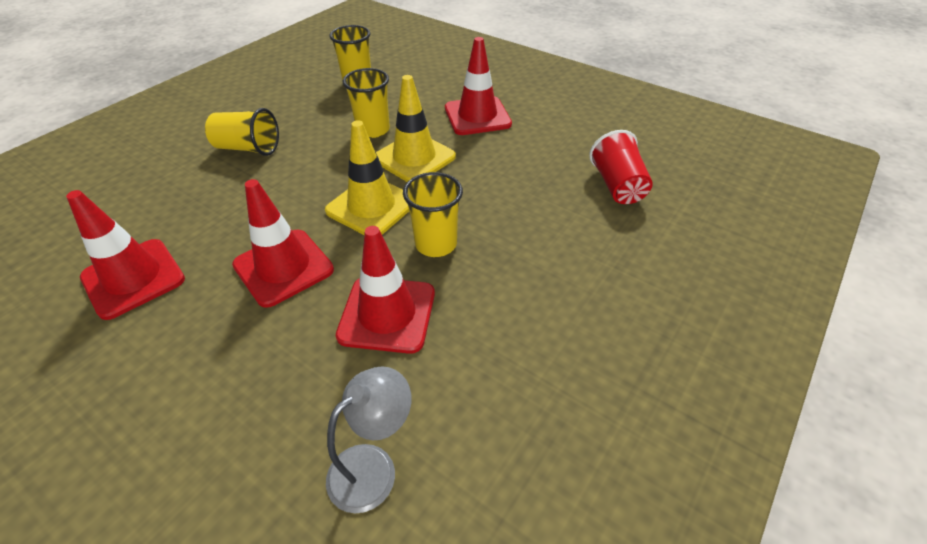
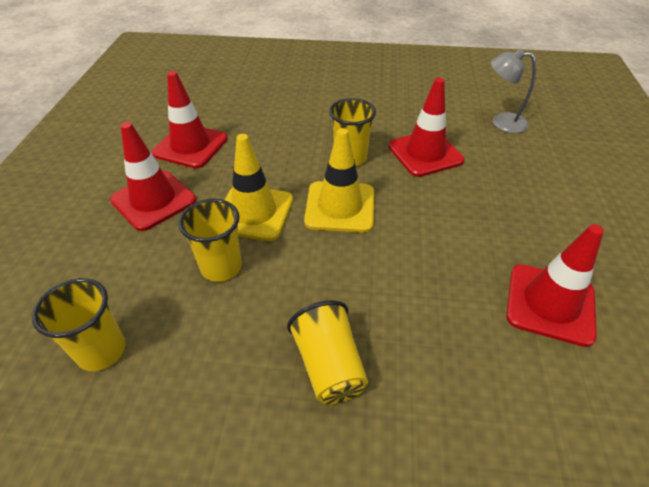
camera: 120 degrees left, 0 degrees up
red traffic cone [232,179,334,308] -> red traffic cone moved to [152,71,228,168]
red cup [589,130,653,204] -> none

